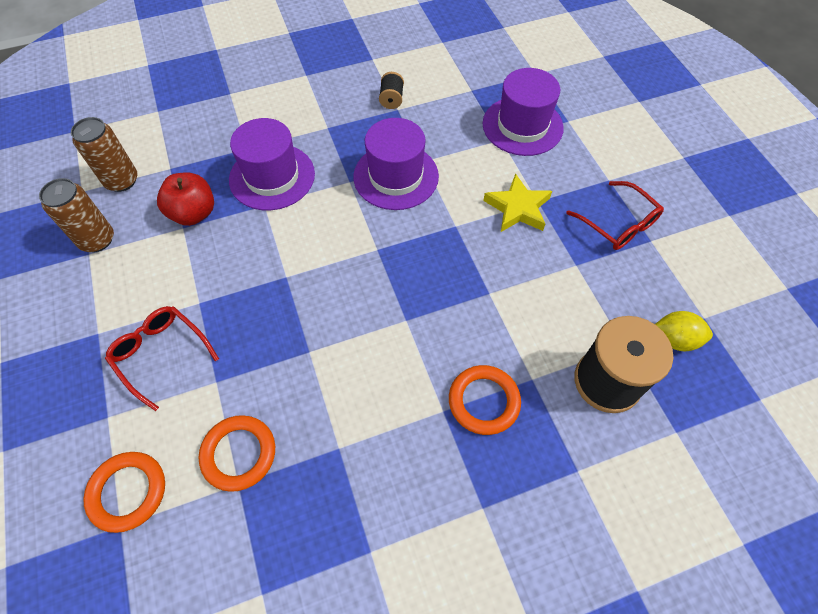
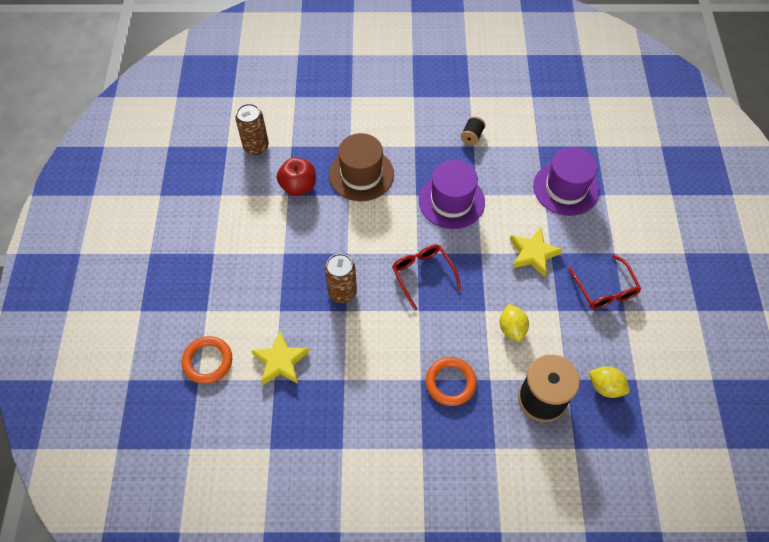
camera: 20 degrees right, 0 degrees up
brown can [39,178,114,252] -> brown can moved to [325,253,357,303]
red glasses [105,306,219,411] -> red glasses moved to [392,244,461,310]
orange ring [199,415,275,492] -> yellow star [251,331,309,385]
purple hat [229,118,315,210] -> brown hat [329,133,394,201]
none -> yellow lemon [500,304,529,342]

